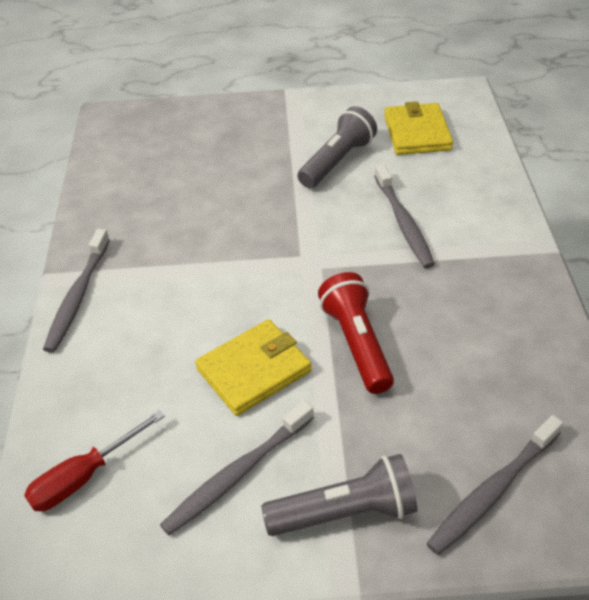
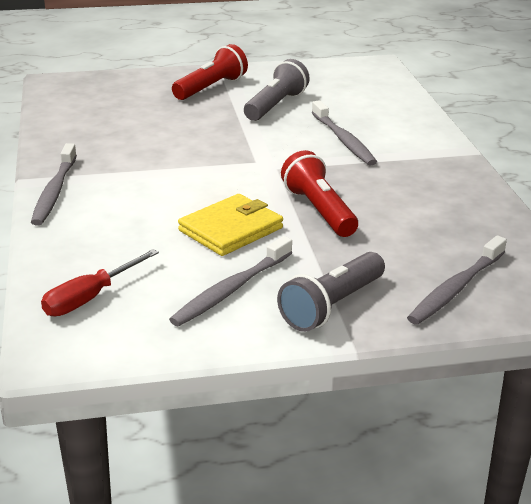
camera: 10 degrees left, 15 degrees down
grey flashlight [261,454,417,536] -> grey flashlight turned 150 degrees clockwise [277,252,385,332]
yellow wallet [384,101,453,155] -> none
none -> red flashlight [172,44,248,100]

